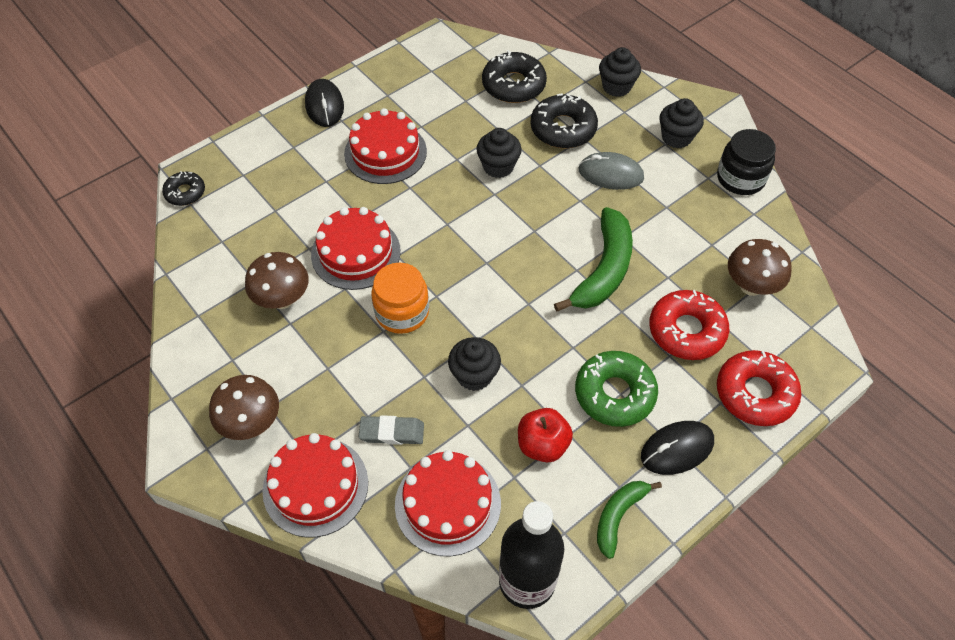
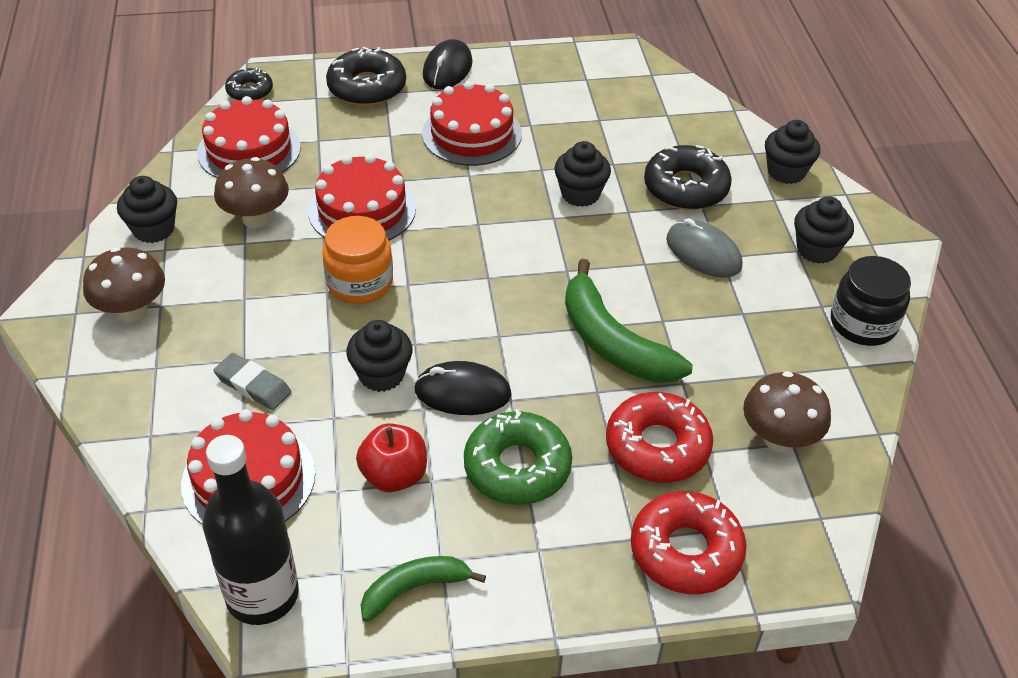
camera: 30 degrees right, 10 degrees down
red cake [262,433,368,538] -> red cake moved to [197,96,301,178]
black donut [482,50,547,103] -> black donut moved to [326,47,406,106]
green banana [554,207,633,312] -> green banana turned 90 degrees clockwise [565,259,693,383]
black mouse [641,421,714,475] -> black mouse moved to [414,361,511,415]
none -> black cupcake [117,176,177,243]

